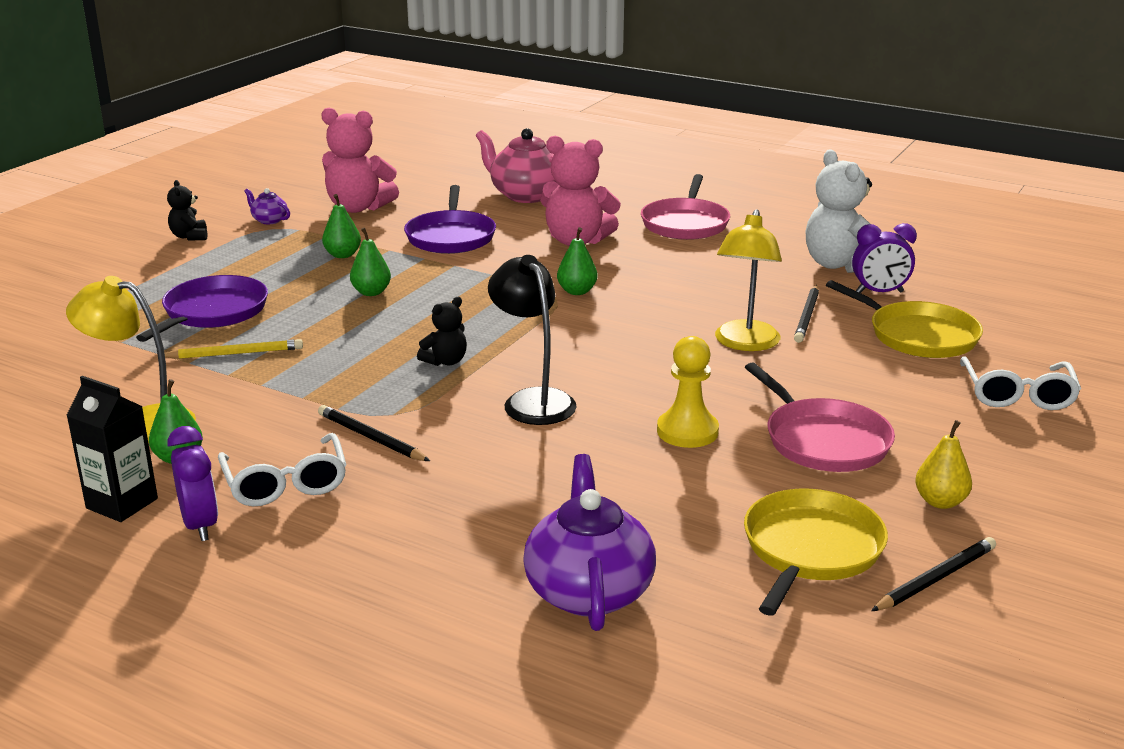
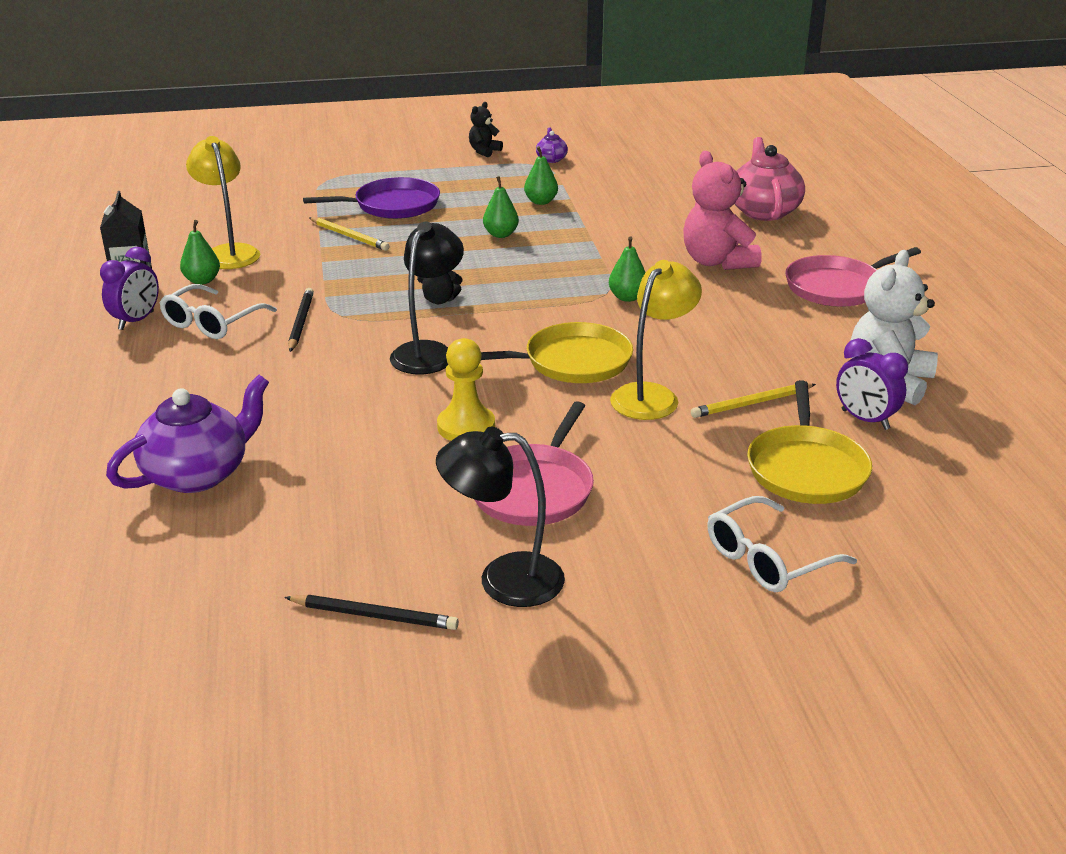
camera: 50 degrees right, 5 degrees up
pink teddy bear [321,108,399,213] -> none
purple pan [404,185,496,254] -> none
yellow lamp [715,209,782,351] -> yellow lamp turned 150 degrees clockwise [610,260,702,420]
yellow pan [744,489,888,616] -> yellow pan moved to [481,322,633,383]
black pencil [794,285,819,343] -> yellow pencil [691,383,816,418]
yellow pear [915,420,972,509] -> black lamp [436,427,565,607]

